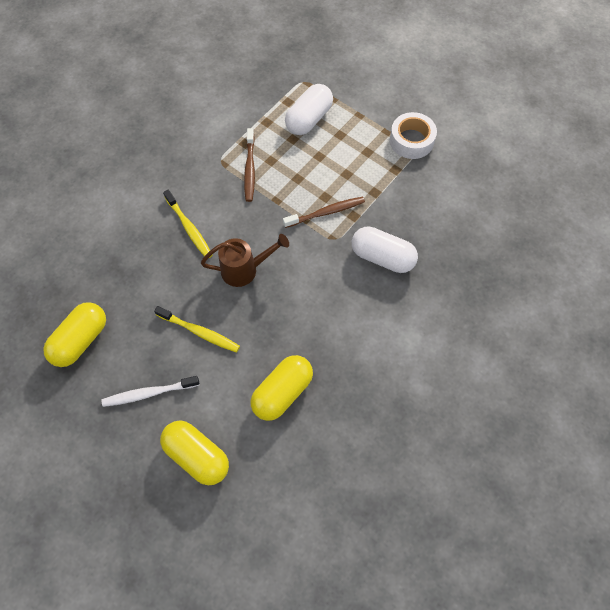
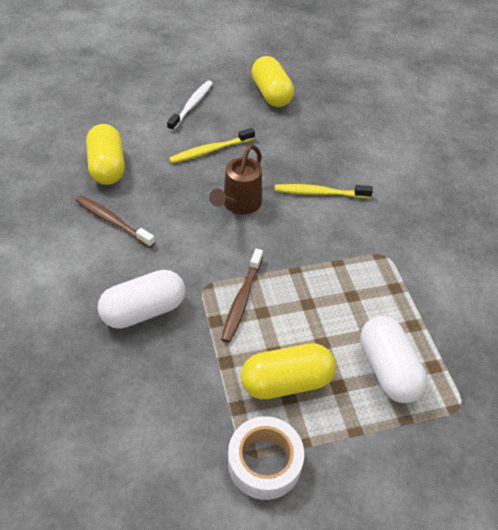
camera: 125 degrees right, 15 degrees down
yellow capsule [160,420,229,485] -> yellow capsule moved to [241,343,336,399]
brown toothbrush [244,128,255,202] -> brown toothbrush moved to [76,195,155,248]

